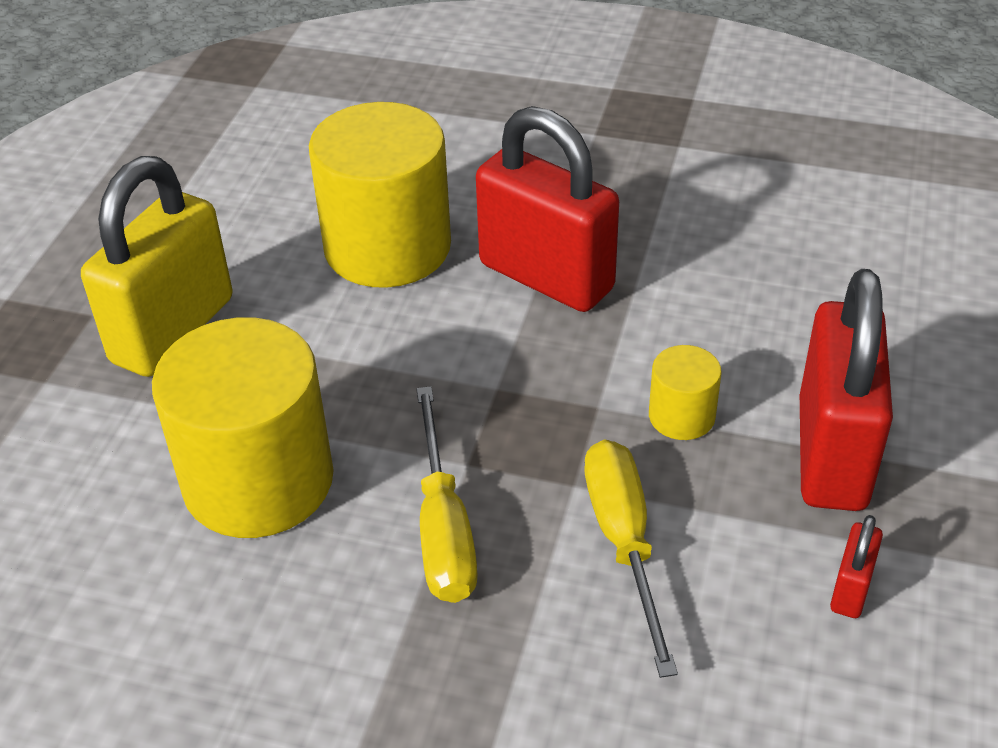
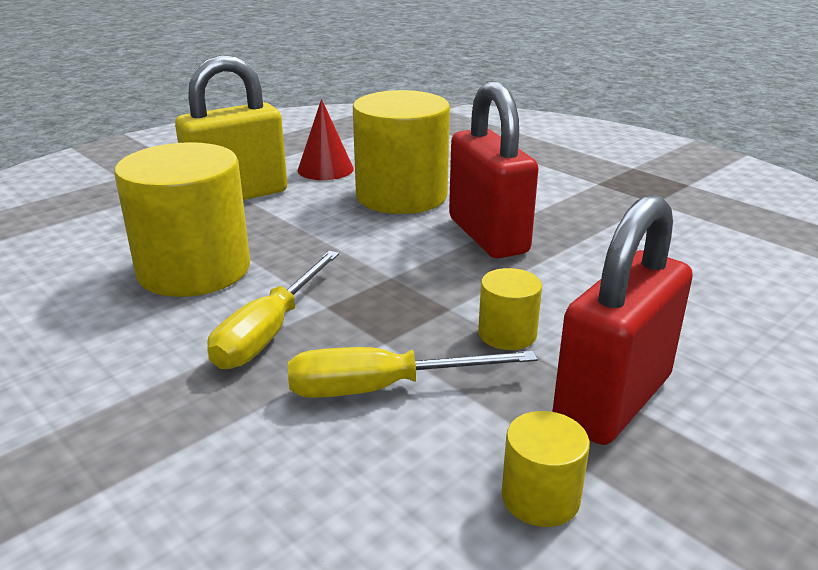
camera: 30 degrees right, 15 degrees down
yellow screwdriver [585,439,678,678] -> yellow screwdriver turned 120 degrees counterclockwise [288,347,538,398]
red padlock [830,515,883,618] -> yellow cylinder [502,411,590,527]
none -> red cone [298,99,354,180]

